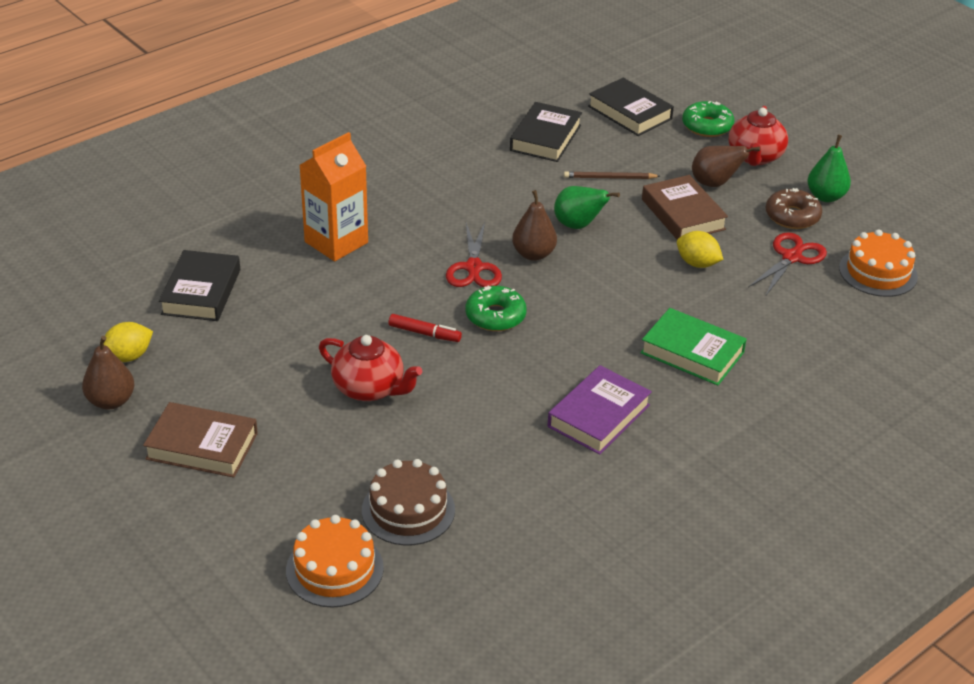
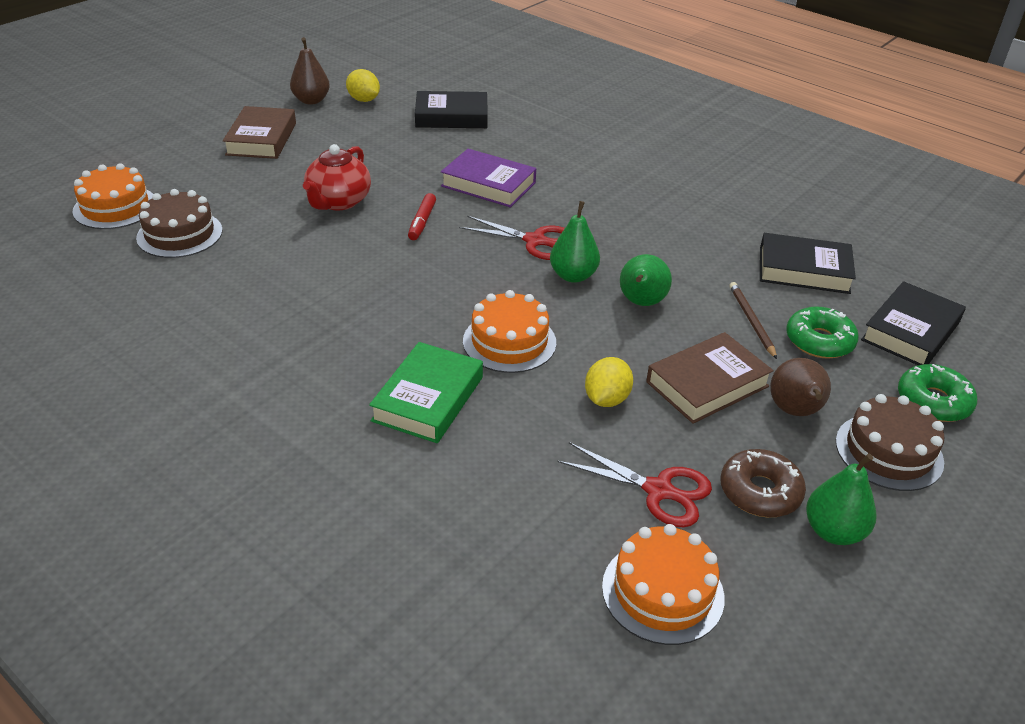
camera: 80 degrees right, 0 degrees up
orange carton [299,132,368,261] -> none
red scissors [446,222,502,287] -> red scissors turned 150 degrees counterclockwise [459,216,565,260]
green donut [466,286,527,331] -> green donut moved to [786,307,859,359]
brown pear [512,190,557,261] -> green pear [550,201,600,283]
purple book [547,365,652,455] -> purple book moved to [441,149,536,208]
red teapot [729,106,788,166] -> brown cake [836,394,945,491]
none -> orange cake [463,290,556,373]

